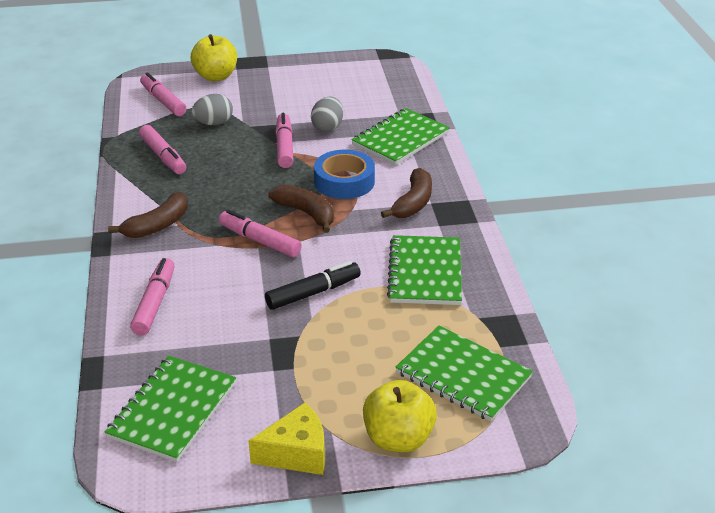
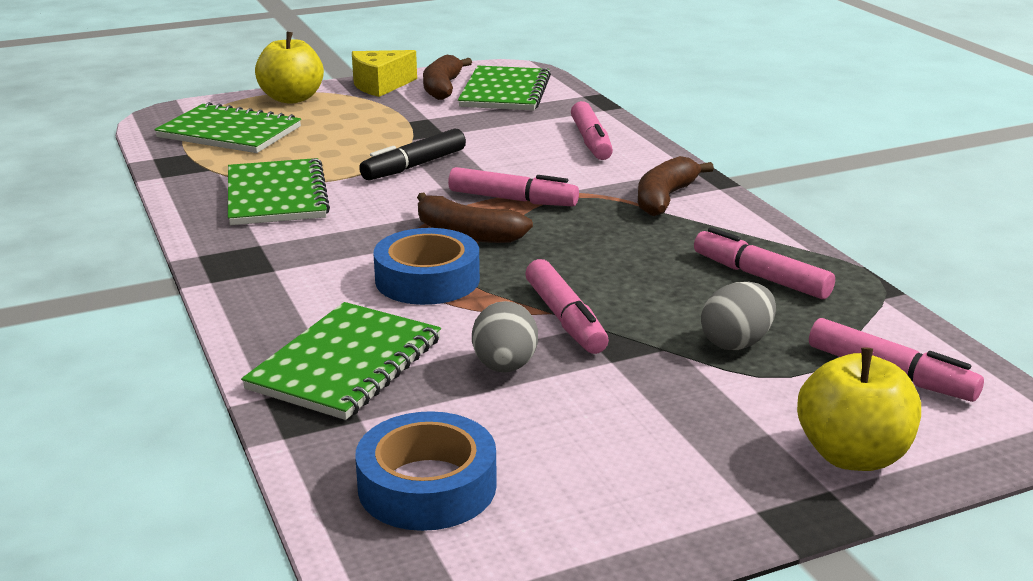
camera: 165 degrees right, 10 degrees down
brown banana [381,168,432,218] -> brown banana moved to [423,55,472,100]
none -> blue tape [355,411,497,531]

